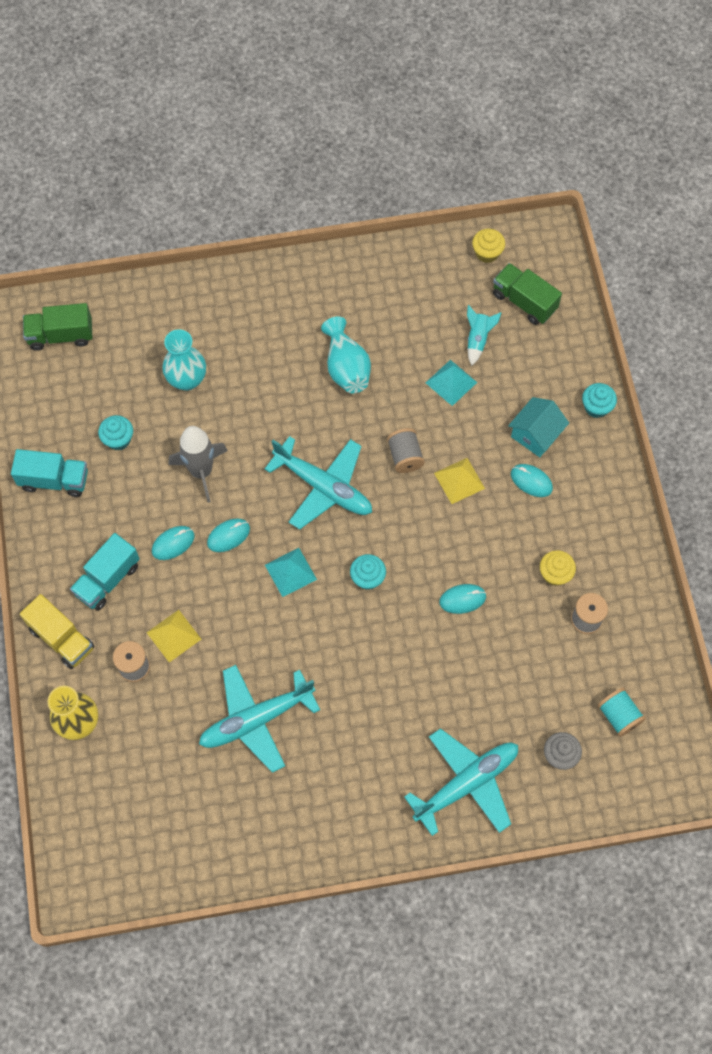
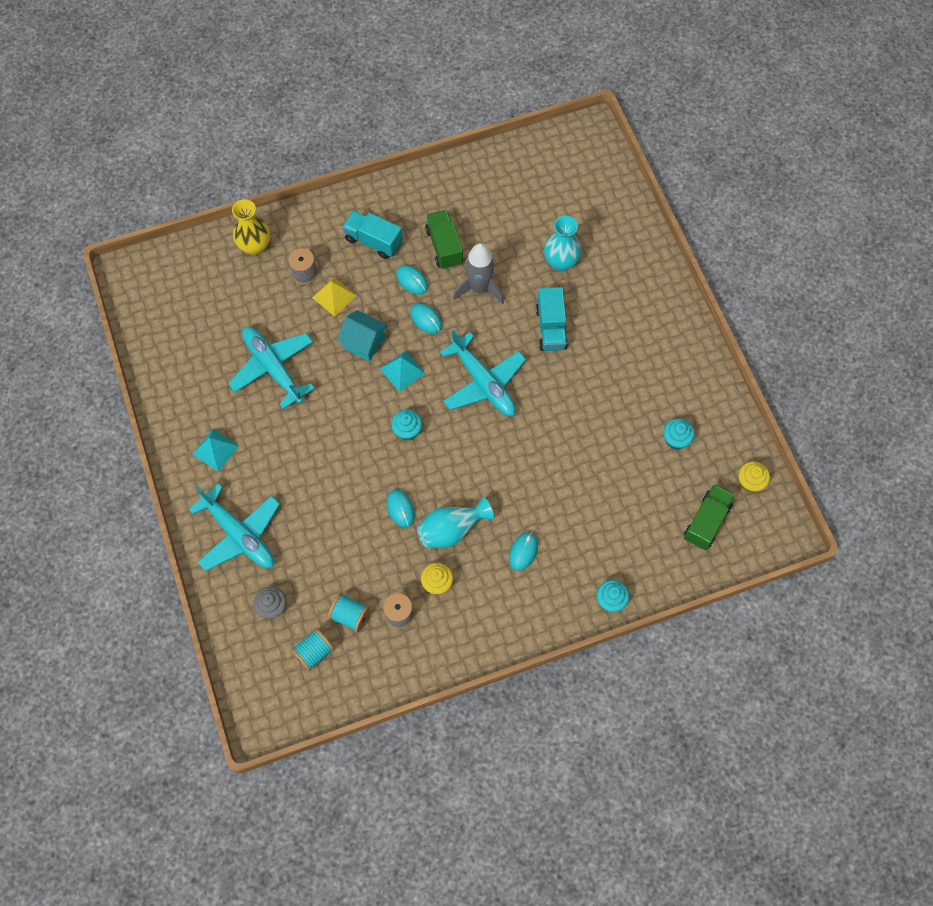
camera: 80 degrees right, 0 degrees up
turquoise truck [11,449,88,497] -> turquoise truck moved to [536,287,568,351]
yellow truck [20,594,95,669] -> none
green truck [23,303,93,351] -> green truck moved to [425,210,463,270]
turquoise cupcake [98,415,133,451] -> turquoise cupcake moved to [663,419,695,449]
turquoise plane [265,436,372,530] -> turquoise plane turned 60 degrees counterclockwise [440,329,526,416]
turquoise vase [321,316,371,393] -> turquoise vase moved to [417,497,494,548]
grey spool [387,428,425,473] -> none
turquoise pyramid [426,360,477,406] -> turquoise pyramid moved to [192,429,239,472]
yellow pyramid [434,458,485,504] -> none
turquoise rocket [467,305,501,366] -> none
turquoise house [508,397,569,457] -> turquoise house moved to [337,310,388,361]
none -> turquoise spool [328,593,370,632]

